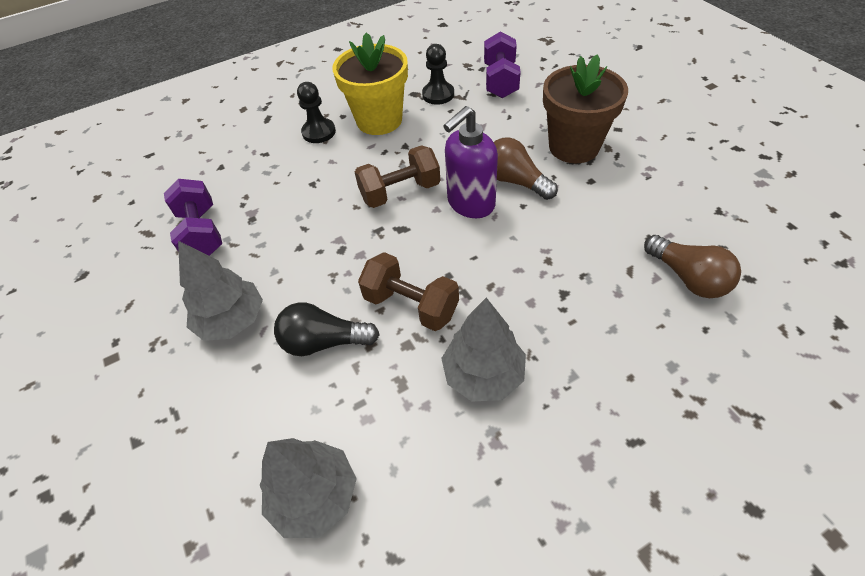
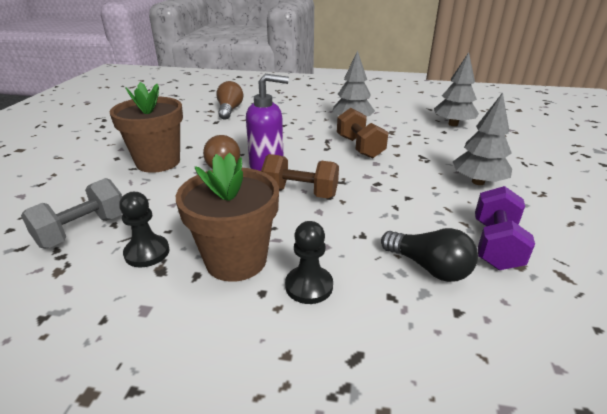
camera: 145 degrees left, 20 degrees down
black light bulb [274,302,380,356] -> black light bulb moved to [381,228,478,282]
yellow flower pot [332,32,408,135] -> brown flower pot [176,152,279,282]
purple dumbbell [484,31,521,98] -> grey dumbbell [21,178,122,249]

